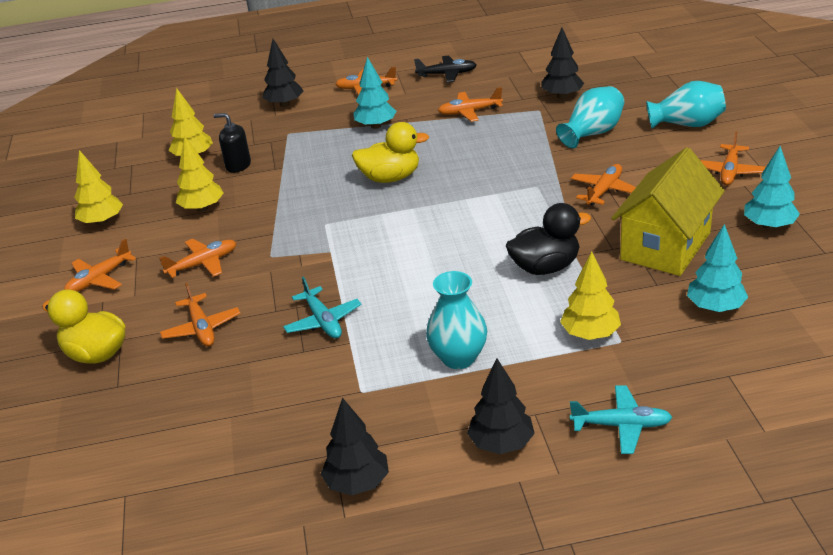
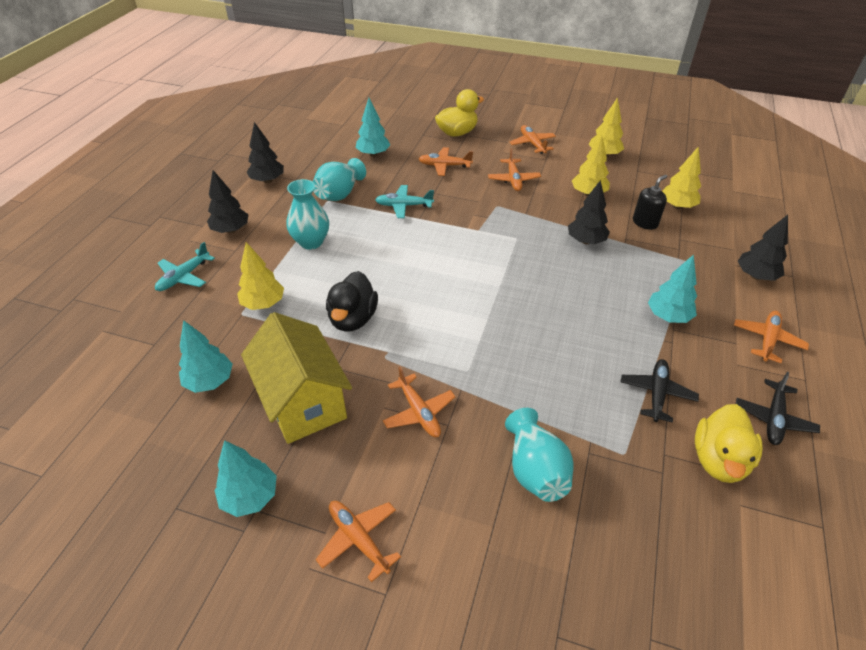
camera: 115 degrees right, 10 degrees up
yellow duck [352,122,429,183] -> yellow duck moved to [695,404,763,483]
orange plane [438,87,503,122] -> black plane [621,359,699,423]
black tree [542,28,584,99] -> black tree moved to [568,180,610,244]
turquoise vase [646,81,726,129] -> turquoise vase moved to [313,158,366,201]
none -> turquoise tree [355,98,390,157]

